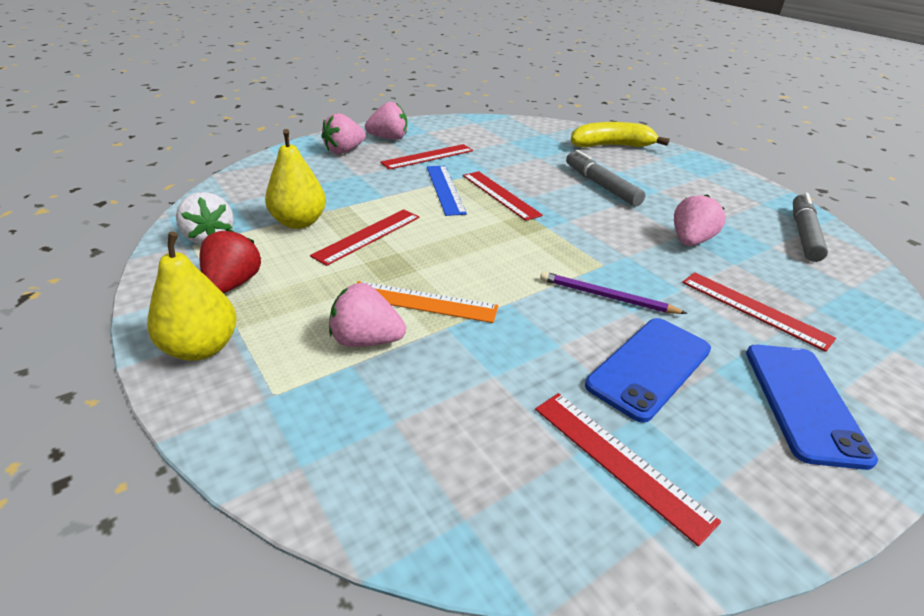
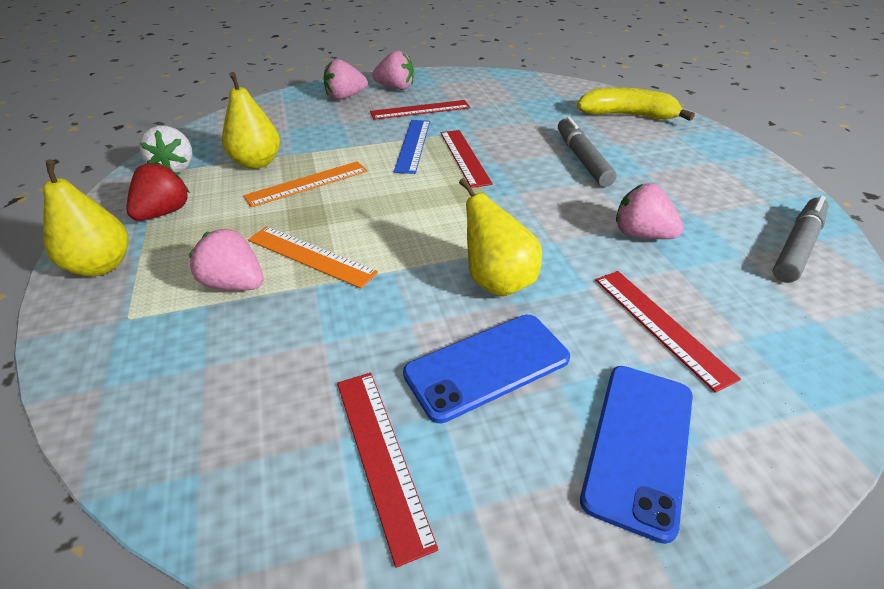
camera: 20 degrees right, 5 degrees up
red ruler [310,209,420,266] -> orange ruler [243,161,367,208]
purple pencil [540,272,687,314] -> yellow pear [459,178,542,297]
pink strawberry [674,194,726,246] -> pink strawberry turned 105 degrees counterclockwise [616,183,683,239]

